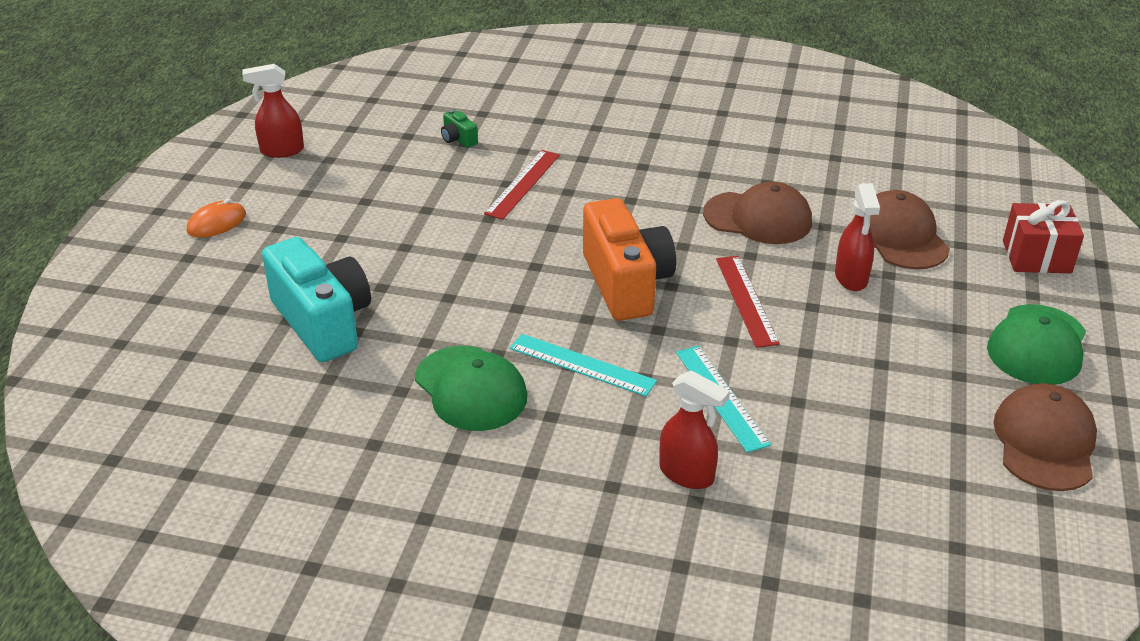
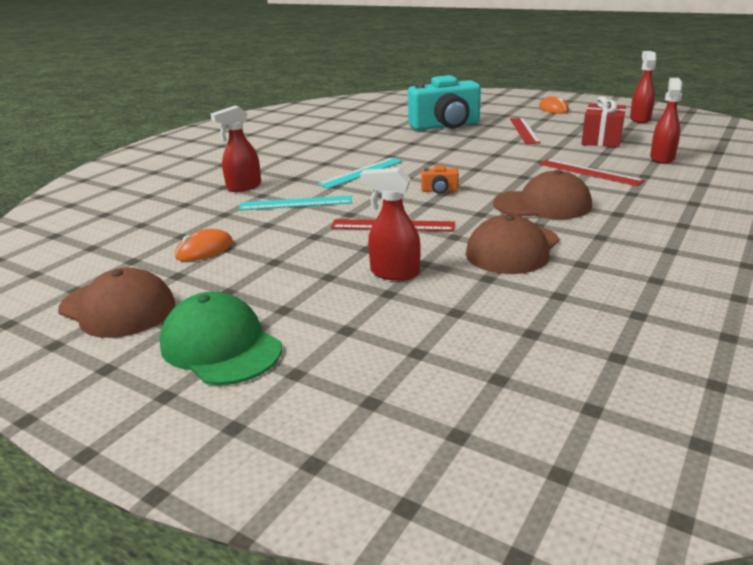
camera: 110 degrees right, 10 degrees down
green cap [415,346,527,431] -> none
green camera [441,110,478,148] -> red spray bottle [650,78,682,164]
orange camera [583,198,676,321] -> orange camera [421,165,459,194], size x0.40
brown cap [870,190,950,269] -> brown cap moved to [493,170,592,219]
red gift [1003,200,1084,273] -> red gift moved to [581,96,626,147]
none -> orange mouse [175,229,233,261]
none -> red ruler [510,118,541,144]

